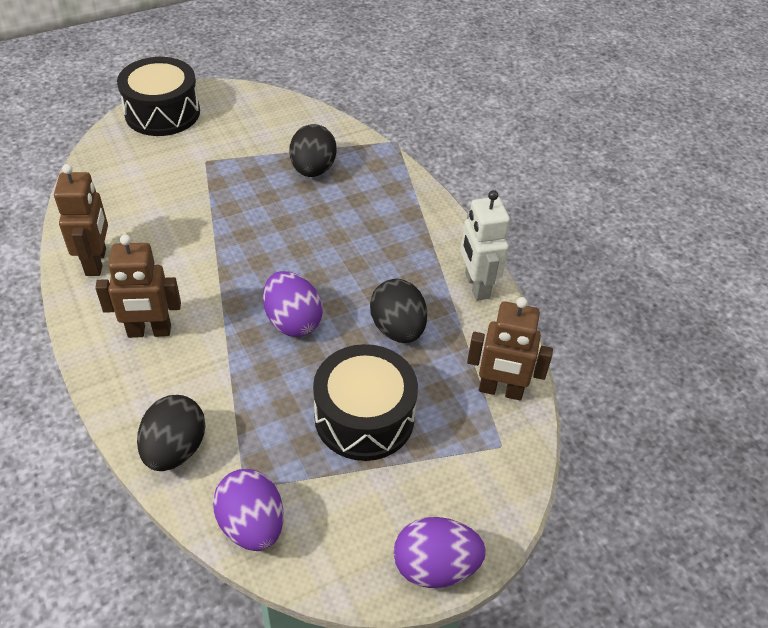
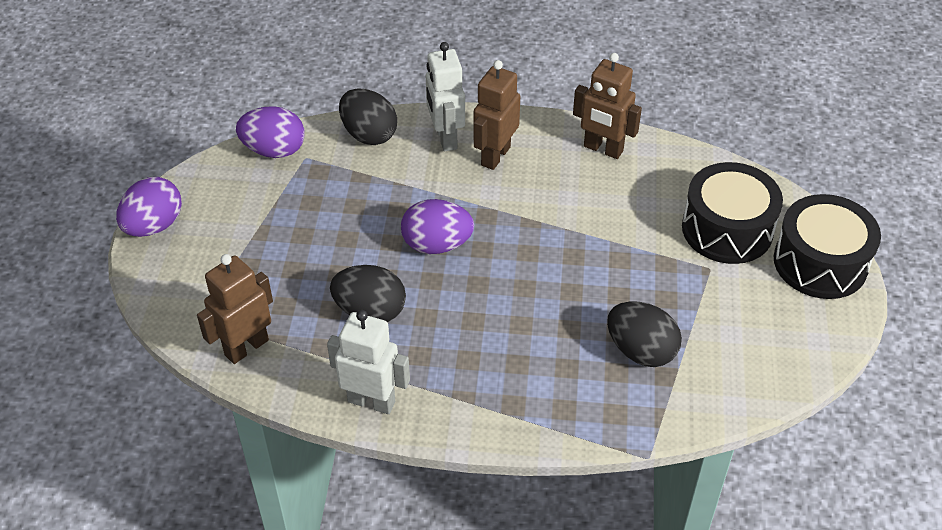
camera: 125 degrees right, 0 degrees up
black drum [313,344,418,461] -> black drum moved to [682,162,783,264]
none -> white robot [426,42,465,151]

